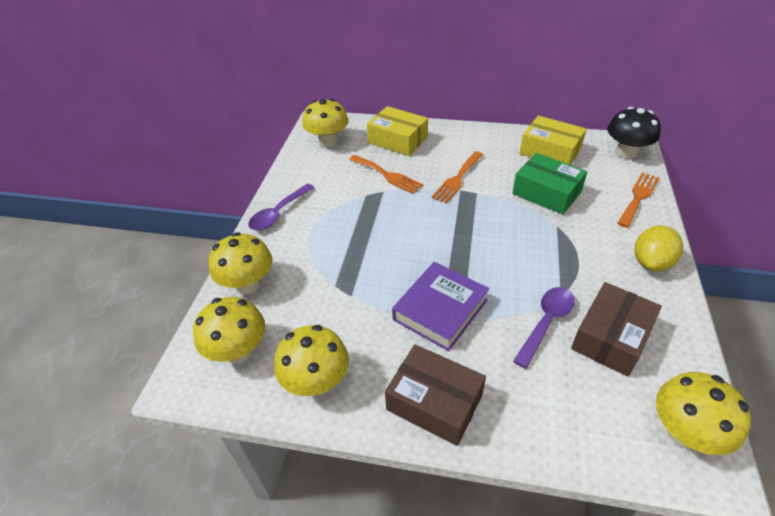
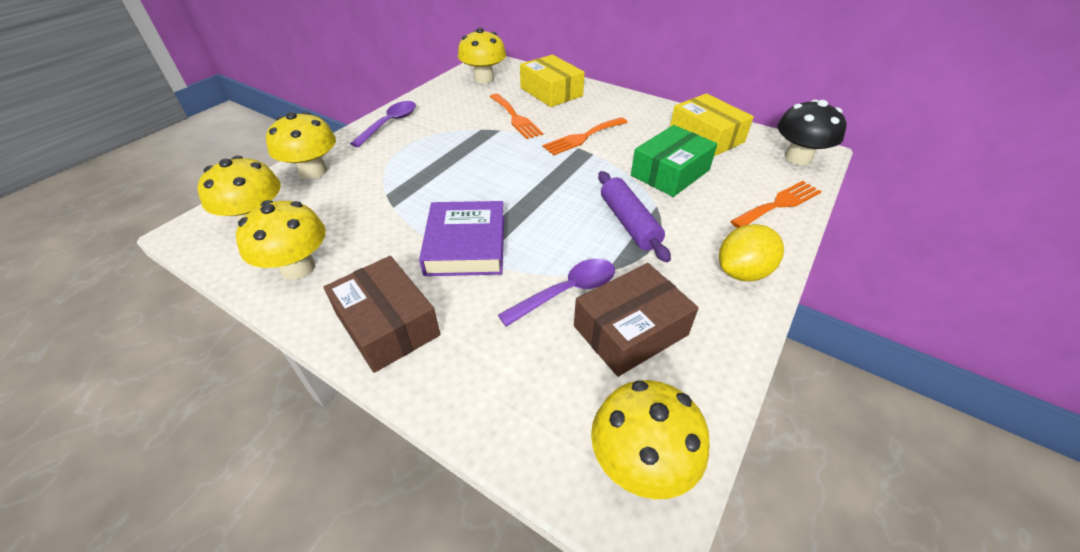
camera: 20 degrees right, 0 degrees up
purple spoon [248,184,315,230] -> purple spoon turned 150 degrees clockwise [350,101,416,147]
purple book [392,262,489,351] -> purple book turned 60 degrees counterclockwise [419,201,504,276]
green box [512,153,587,215] -> green box turned 75 degrees clockwise [631,125,718,197]
none -> purple rolling pin [598,171,671,262]

